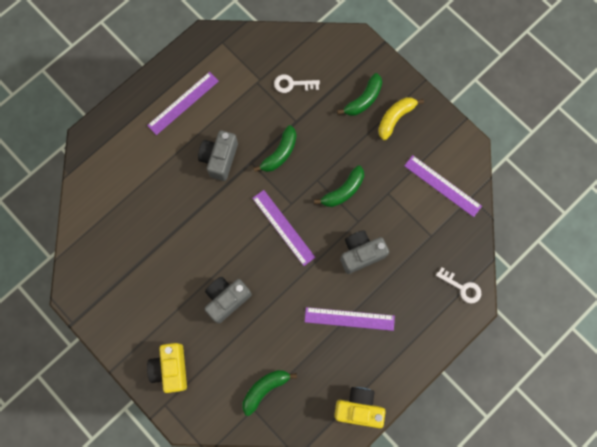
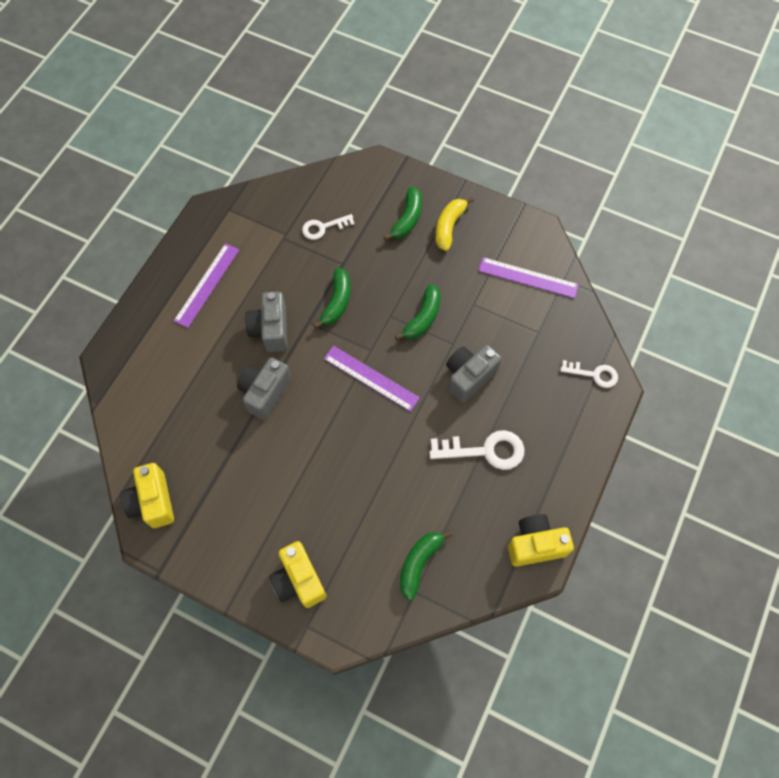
camera: 20 degrees left, 10 degrees down
grey camera [205,277,252,324] -> grey camera moved to [237,357,291,420]
purple ruler [305,307,395,331] -> white key [429,430,525,470]
none -> yellow camera [120,463,174,528]

